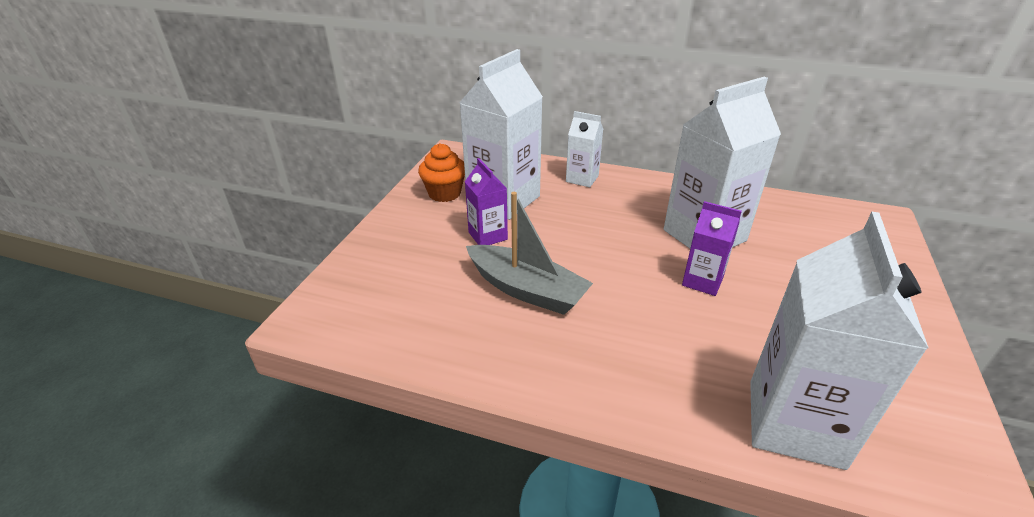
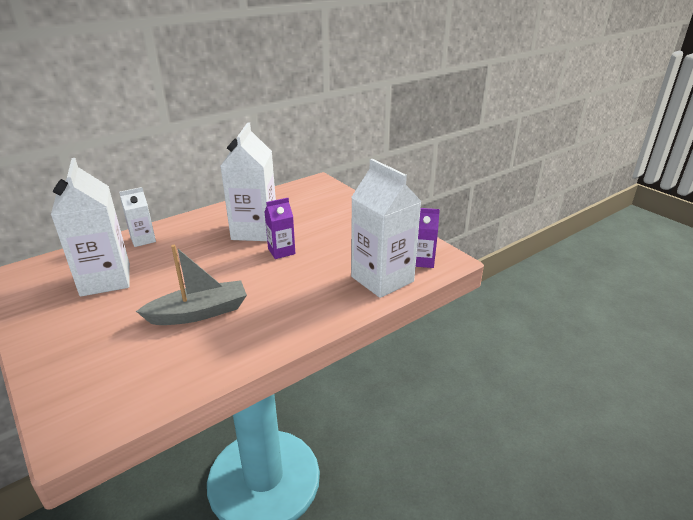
camera: 55 degrees left, 5 degrees down
orange cupcake [418,143,465,202] -> none
purple carton [465,158,508,245] -> purple carton moved to [416,208,440,268]

